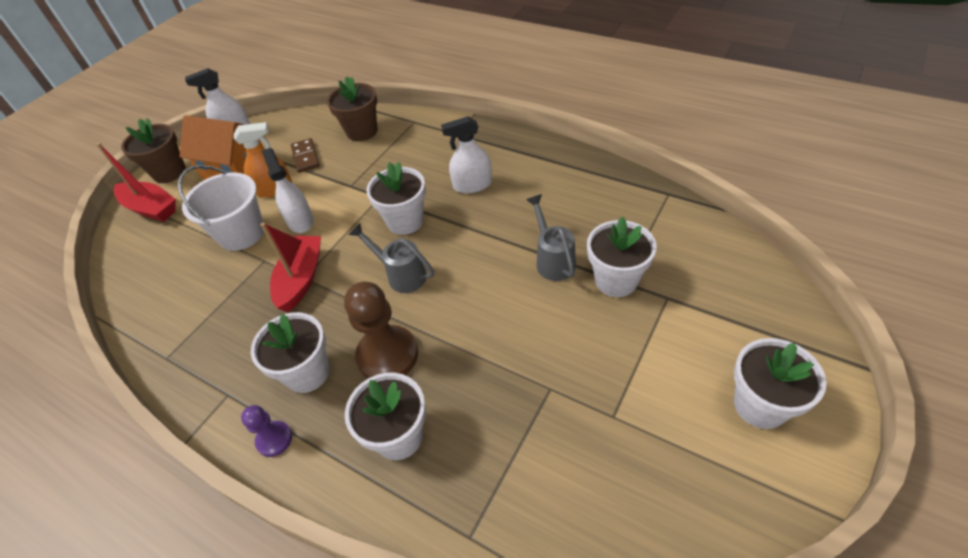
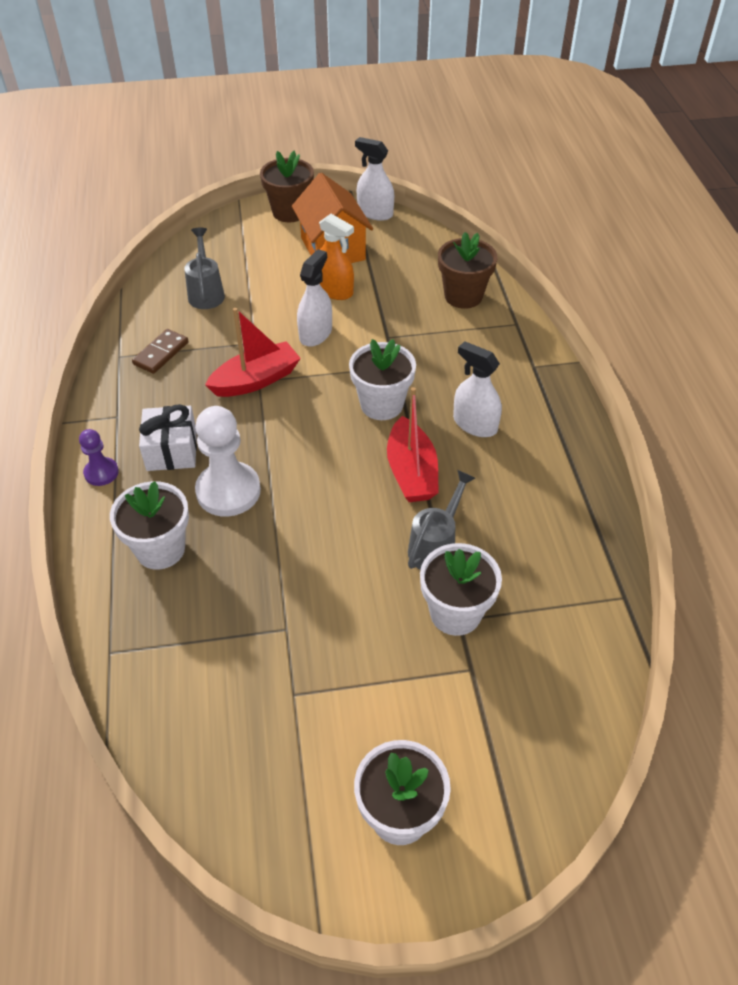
camera: 45 degrees right, 0 degrees up
red boat [96,143,176,222] -> red boat moved to [387,387,439,502]
white bucket [178,165,264,251] -> none
white flower pot [251,312,330,393] -> white gift [139,404,197,471]
brown domino [291,138,320,173] -> brown domino moved to [132,329,189,374]
brown pawn [344,282,418,379] -> white pawn [195,406,261,517]
grey watering can [349,223,434,293] -> grey watering can moved to [184,227,225,309]

